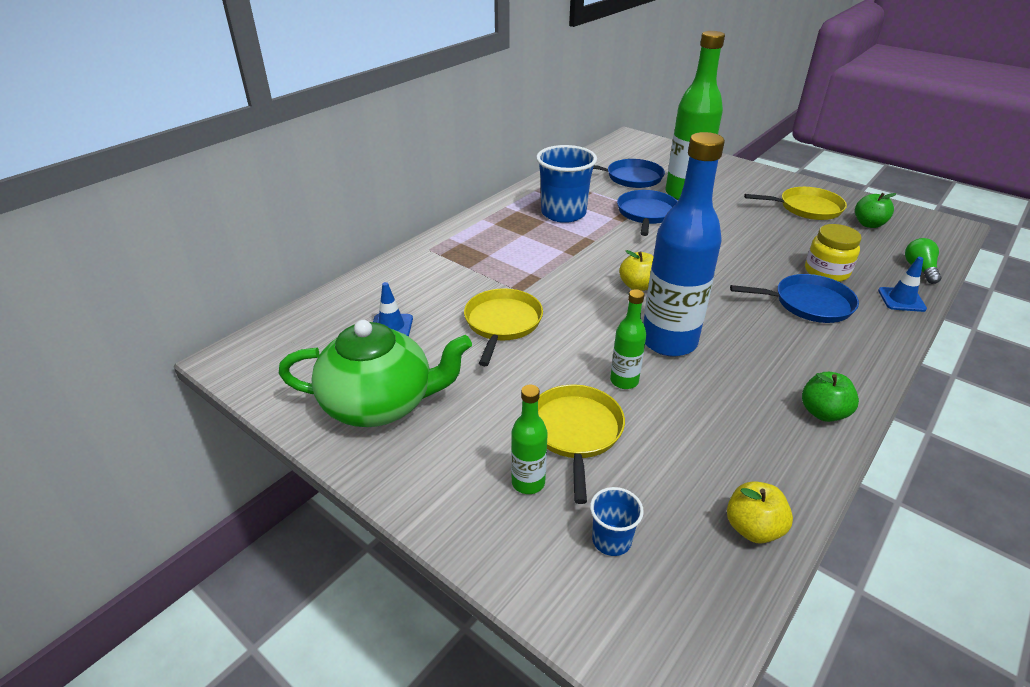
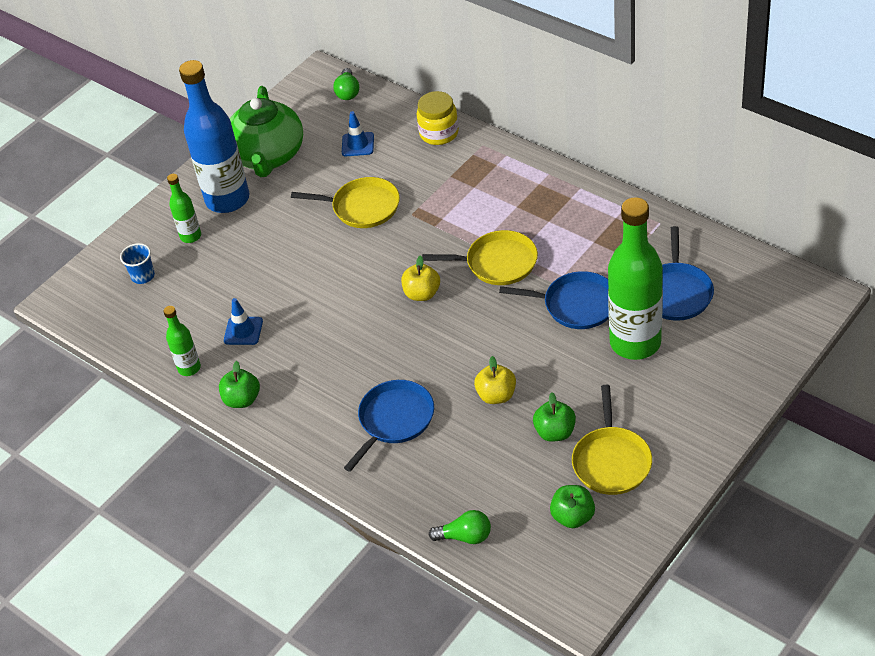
camera: 95 degrees right, 10 degrees up
blue cup [536,145,597,223] -> none
yellow pan [538,384,625,504] -> yellow pan moved to [422,230,538,285]
green bottle [610,289,646,389] -> green bottle moved to [163,306,201,376]
blue bottle [643,132,725,357] -> blue bottle moved to [179,60,249,213]
yellow apple [727,481,793,544] -> yellow apple moved to [474,356,516,404]
blue pan [730,274,859,323] -> blue pan turned 150 degrees counterclockwise [344,380,434,472]
yellow jar [805,224,862,282] -> yellow jar moved to [417,91,459,145]
blue traffic cone [878,257,927,312] -> blue traffic cone moved to [224,298,263,345]
none -> green light bulb [333,68,359,100]
none -> green apple [533,392,576,442]

